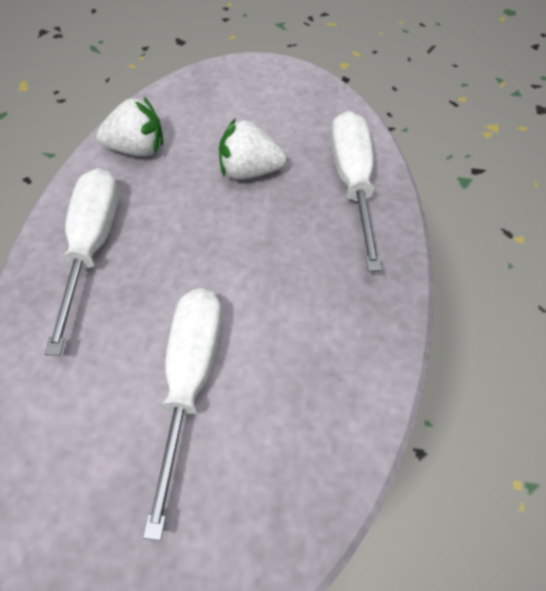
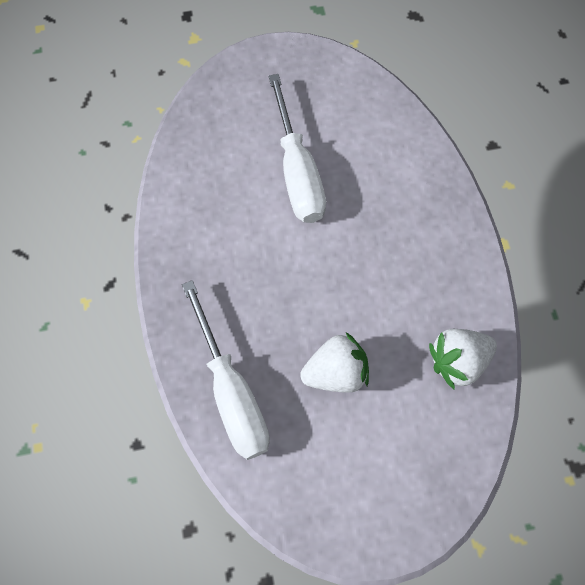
camera: 160 degrees right, 10 degrees up
white screwdriver [45,168,119,356] -> none

